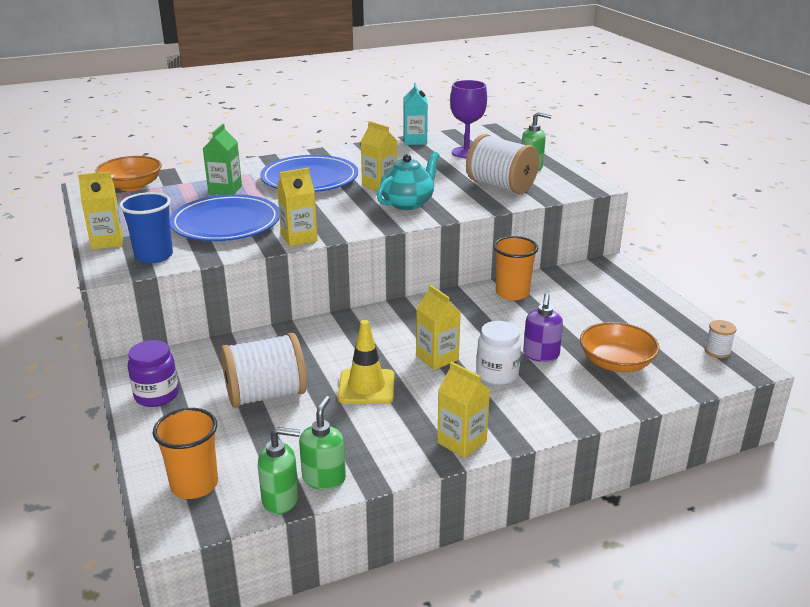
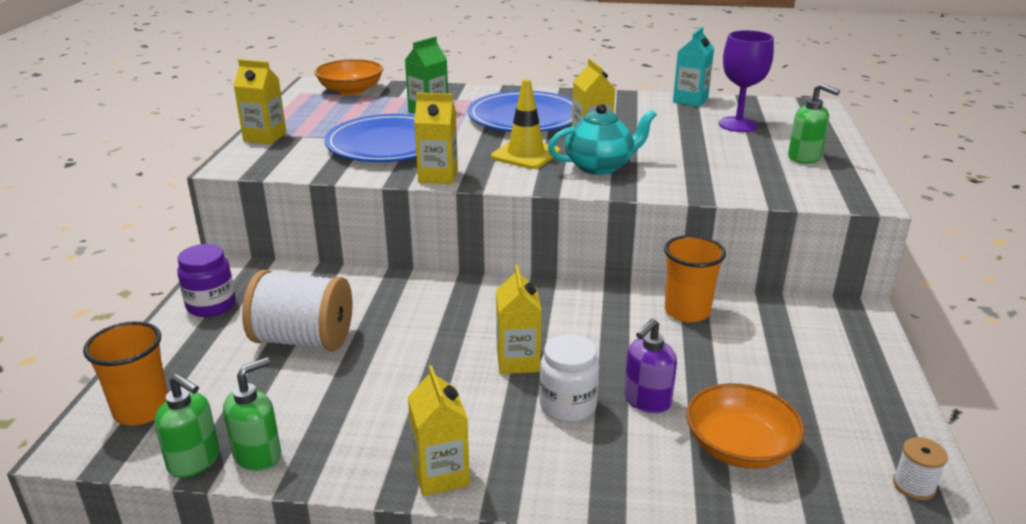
camera: 30 degrees right, 0 degrees up
blue cup [119,192,173,264] -> none
yellow traffic cone [338,320,395,404] -> yellow traffic cone moved to [491,79,560,169]
white spool [466,134,539,194] -> none

